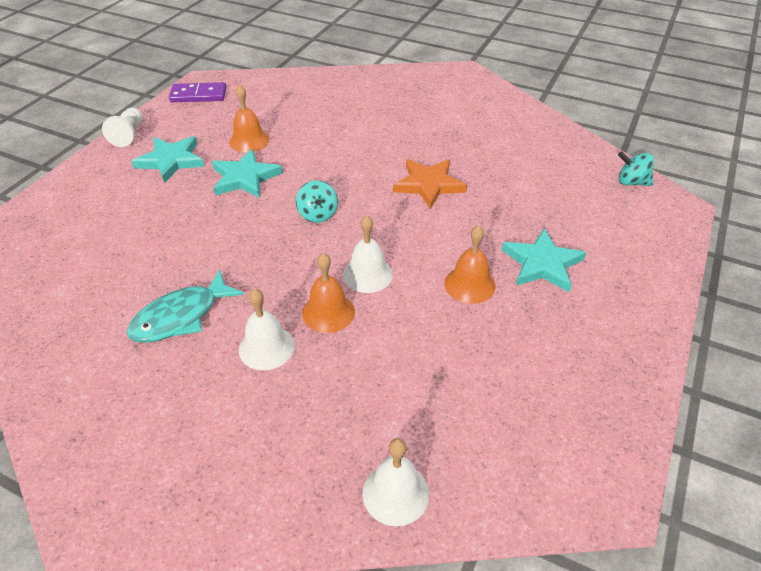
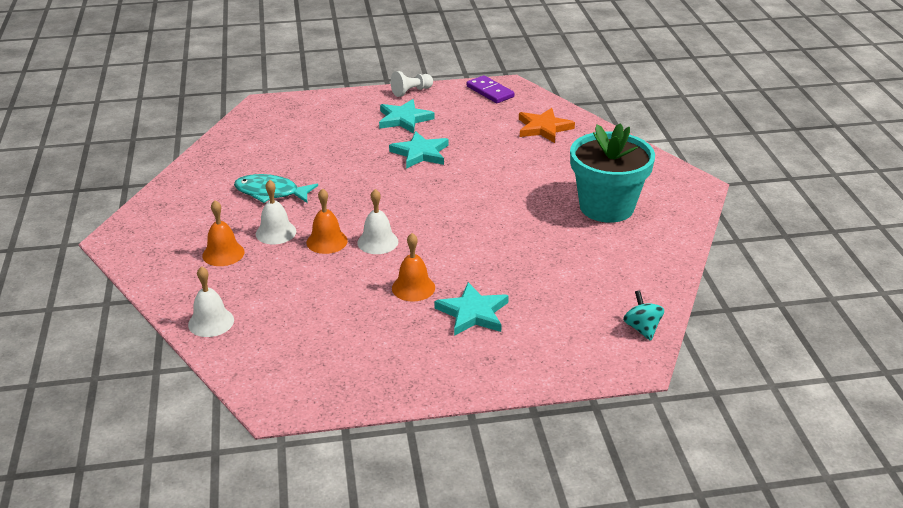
camera: 55 degrees right, 10 degrees down
orange bell [229,84,269,153] -> orange bell moved to [202,200,245,266]
turquoise spinning top [296,180,338,223] -> none
orange star [393,159,467,209] -> orange star moved to [519,108,575,143]
none -> turquoise flower pot [570,123,655,223]

